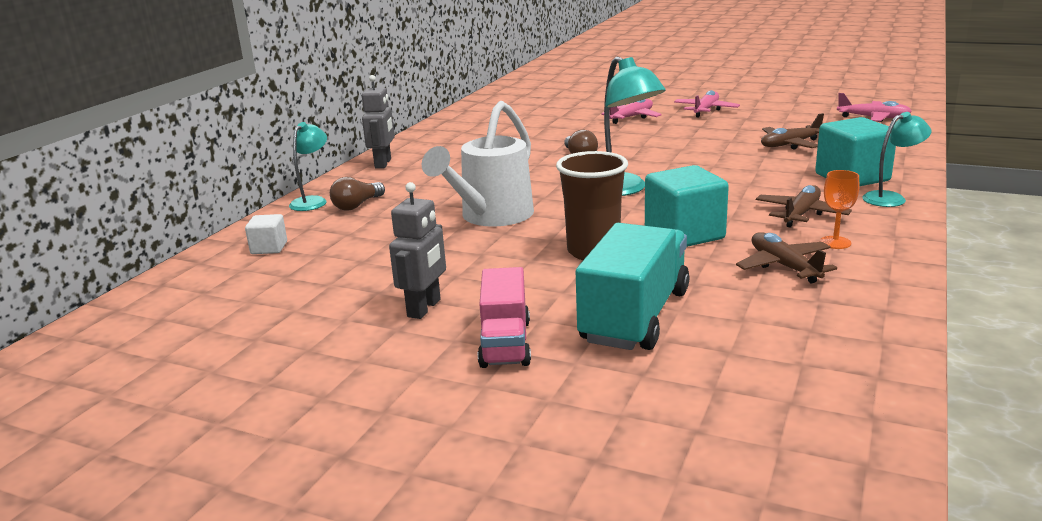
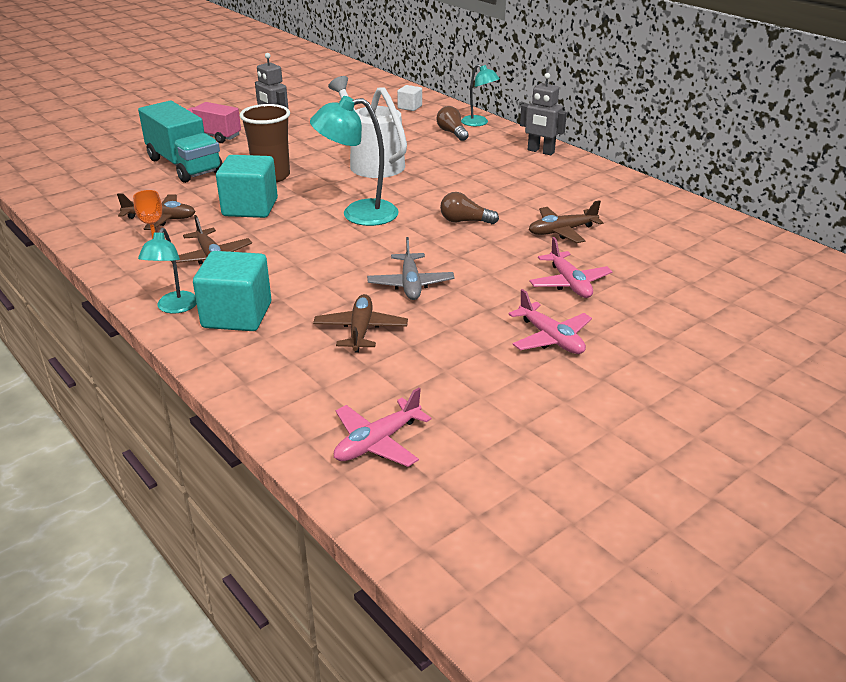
camera: 115 degrees right, 10 degrees up
none -> grey plane [367,237,455,300]
none -> brown plane [529,200,604,243]

